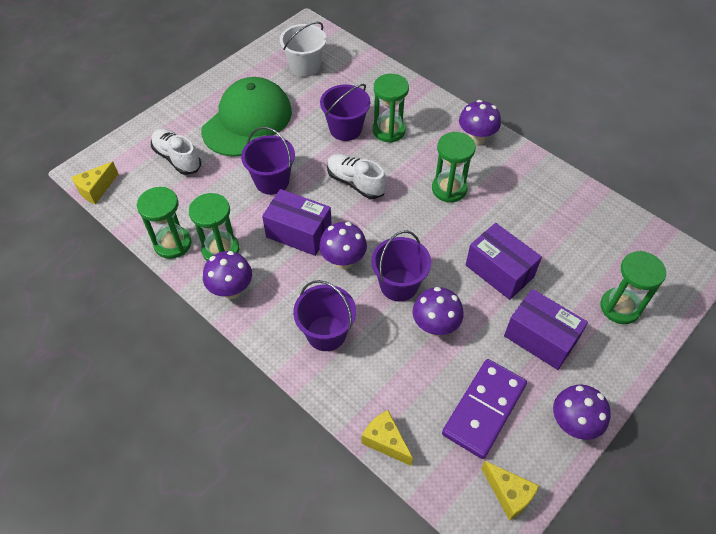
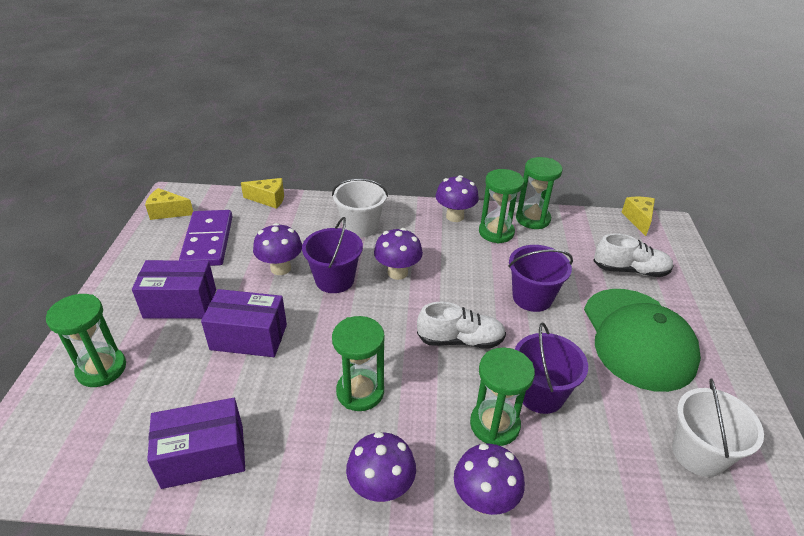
camera: 140 degrees right, 15 degrees down
purple box [262,189,332,256] -> purple box moved to [147,398,245,489]
purple bucket [293,280,356,351] -> white bucket [332,178,388,238]
purple mushroom [553,384,611,440] -> purple mushroom moved to [454,443,525,515]

